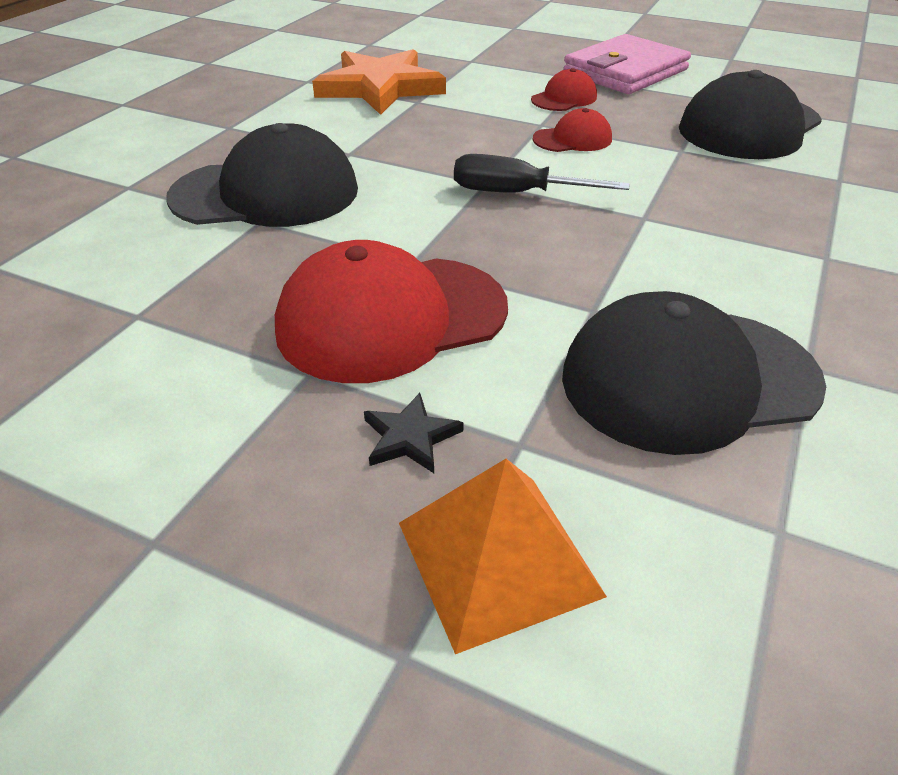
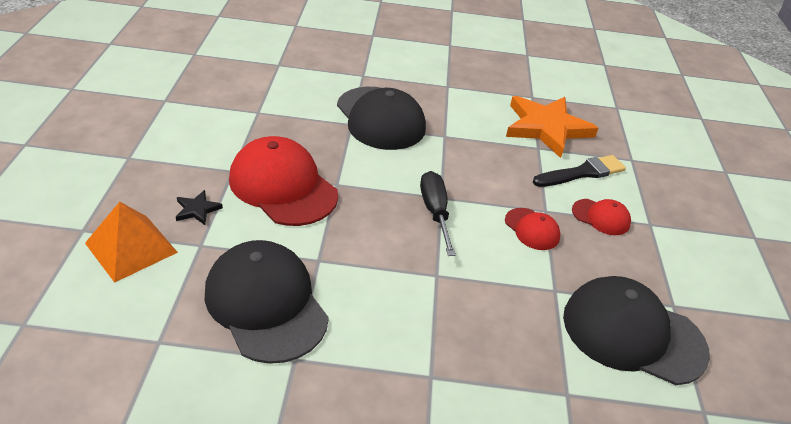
camera: 65 degrees right, 0 degrees up
pink wallet [563,34,691,94] -> none
none -> black brush [533,155,626,187]

